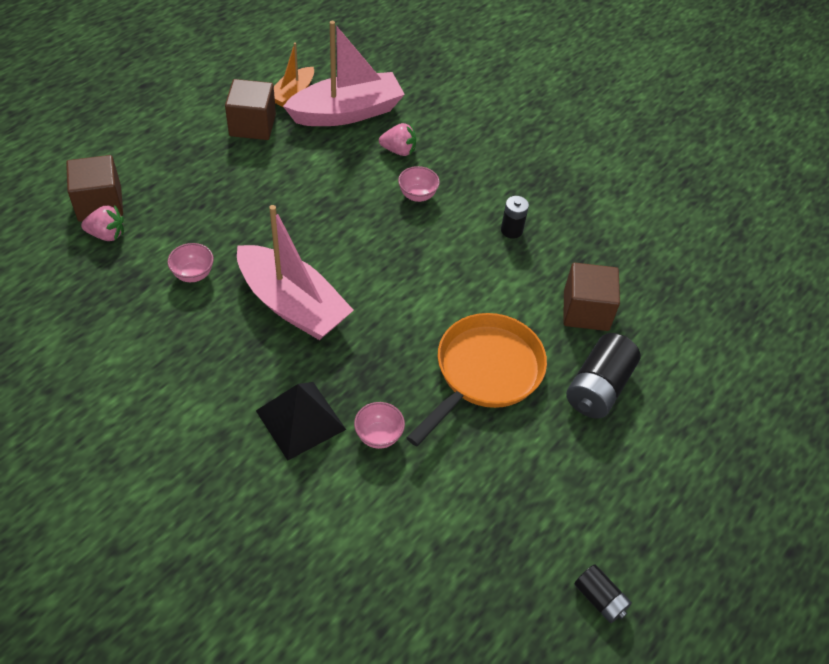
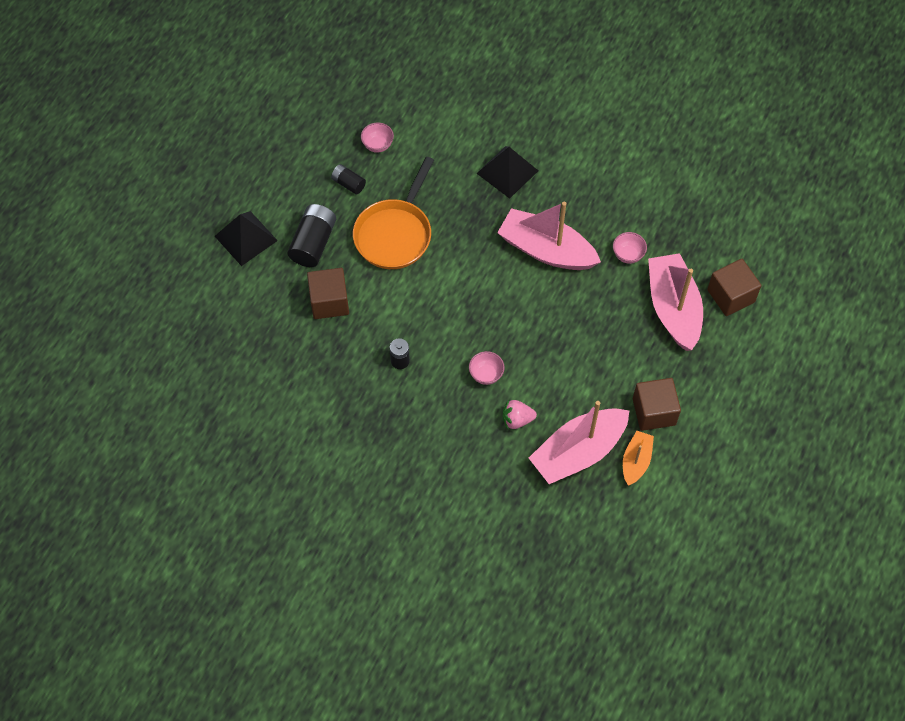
camera: 170 degrees right, 10 degrees up
pink strawberry [81,206,124,241] -> none
pink bowl [354,402,405,449] -> pink bowl moved to [361,122,394,153]
black battery [574,564,632,623] -> black battery moved to [331,164,366,195]
none -> black pyramid [215,211,278,266]
none -> pink boat [648,253,703,351]

